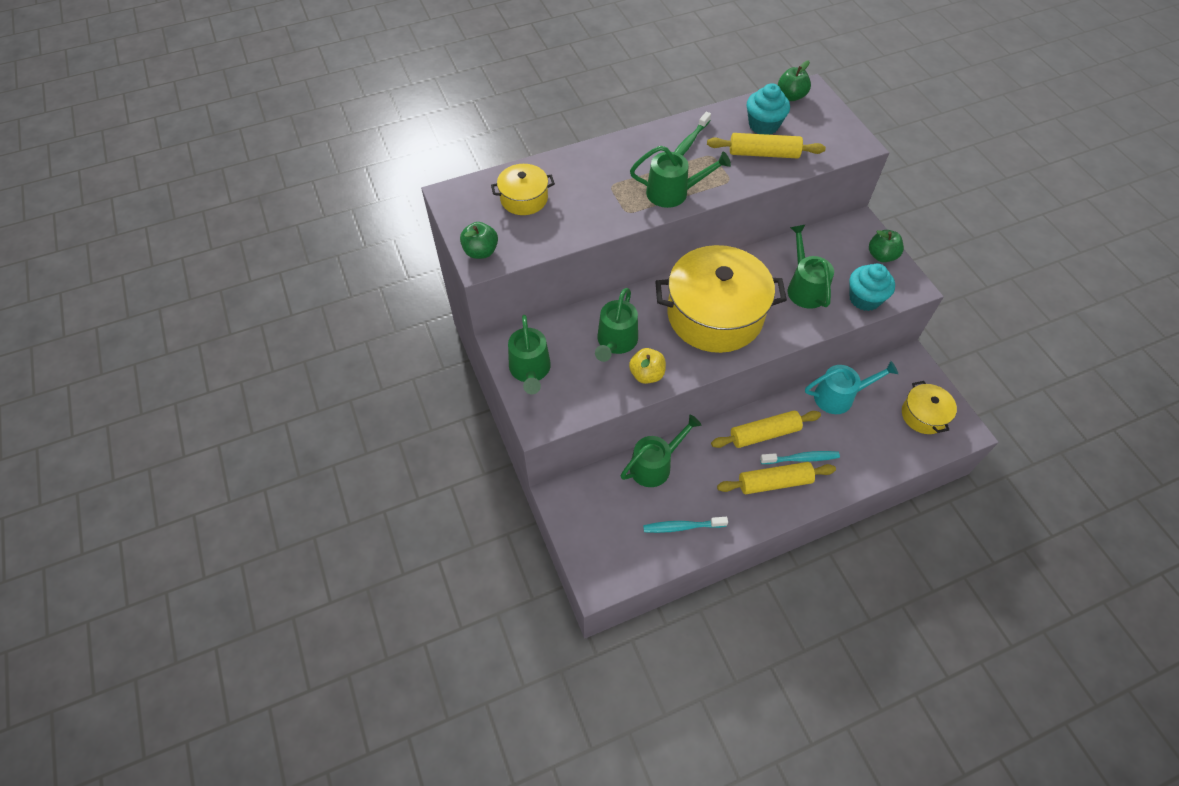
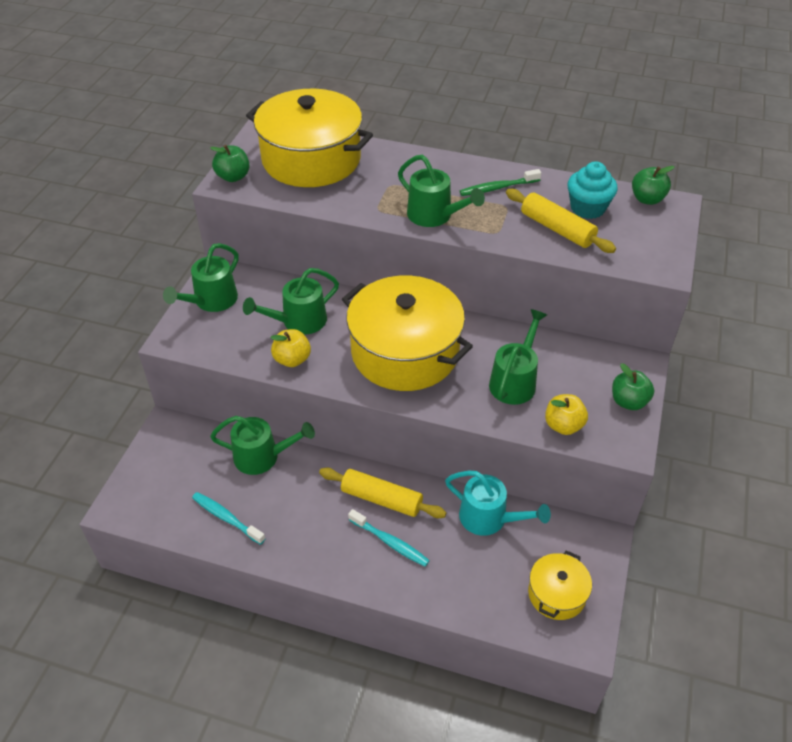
camera: 40 degrees right, 10 degrees down
yellow pot [491,164,555,215] -> yellow pot [246,89,373,187], size x2.07
yellow rolling pin [717,462,836,494] -> none
turquoise cupcake [849,263,895,311] -> yellow apple [545,394,588,435]

